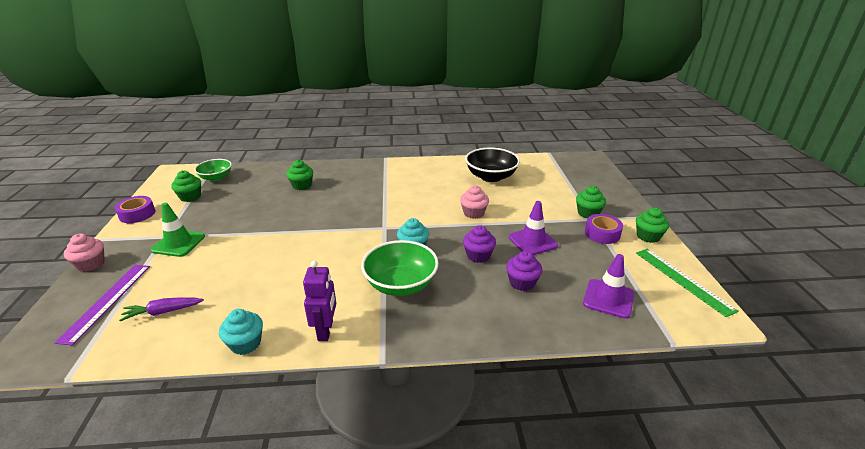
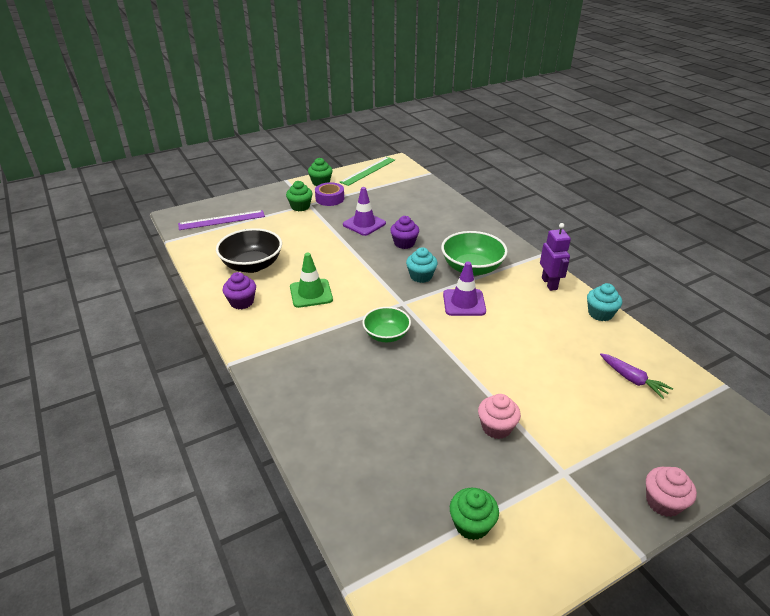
camera: 115 degrees left, 5 degrees up
purple ruler [54,265,150,345] -> purple ruler moved to [178,210,265,230]
purple tape [115,196,155,223] -> none
green traffic cone [151,203,205,257] -> green traffic cone moved to [290,253,333,308]
green bowl [194,159,232,181] -> green bowl moved to [362,307,411,342]
green cupcake [287,160,313,190] -> none
purple robot [303,261,336,341] -> purple robot turned 105 degrees clockwise [540,223,571,291]
pink cupcake [460,186,489,219] -> pink cupcake moved to [478,394,521,439]
purple cupcake [506,251,542,291] -> purple cupcake moved to [222,272,256,309]
purple traffic cone [583,254,634,319] -> purple traffic cone moved to [443,262,486,316]

